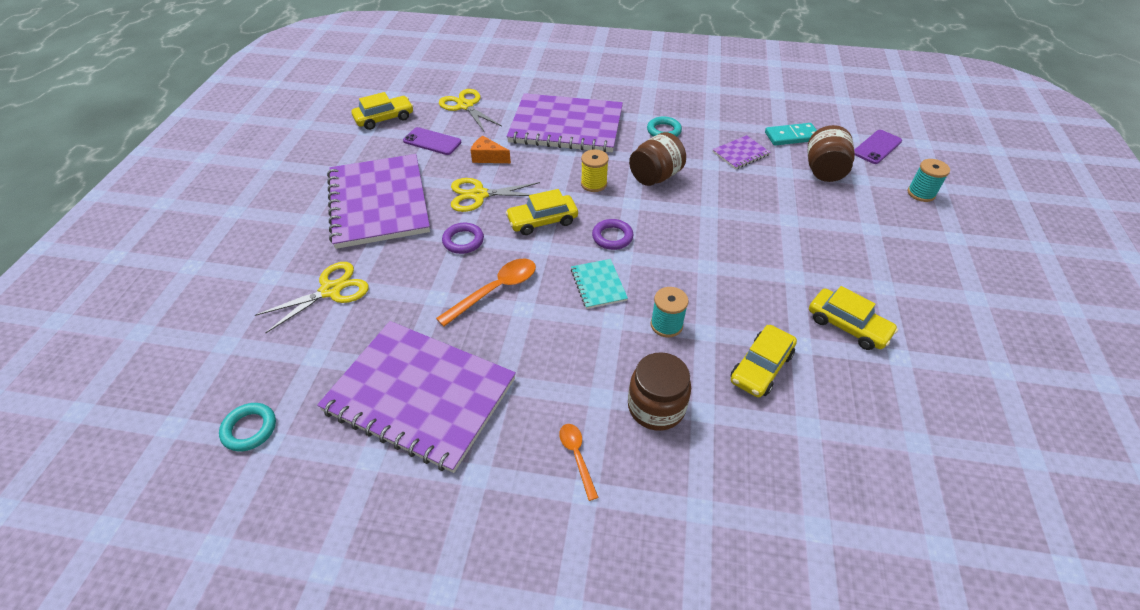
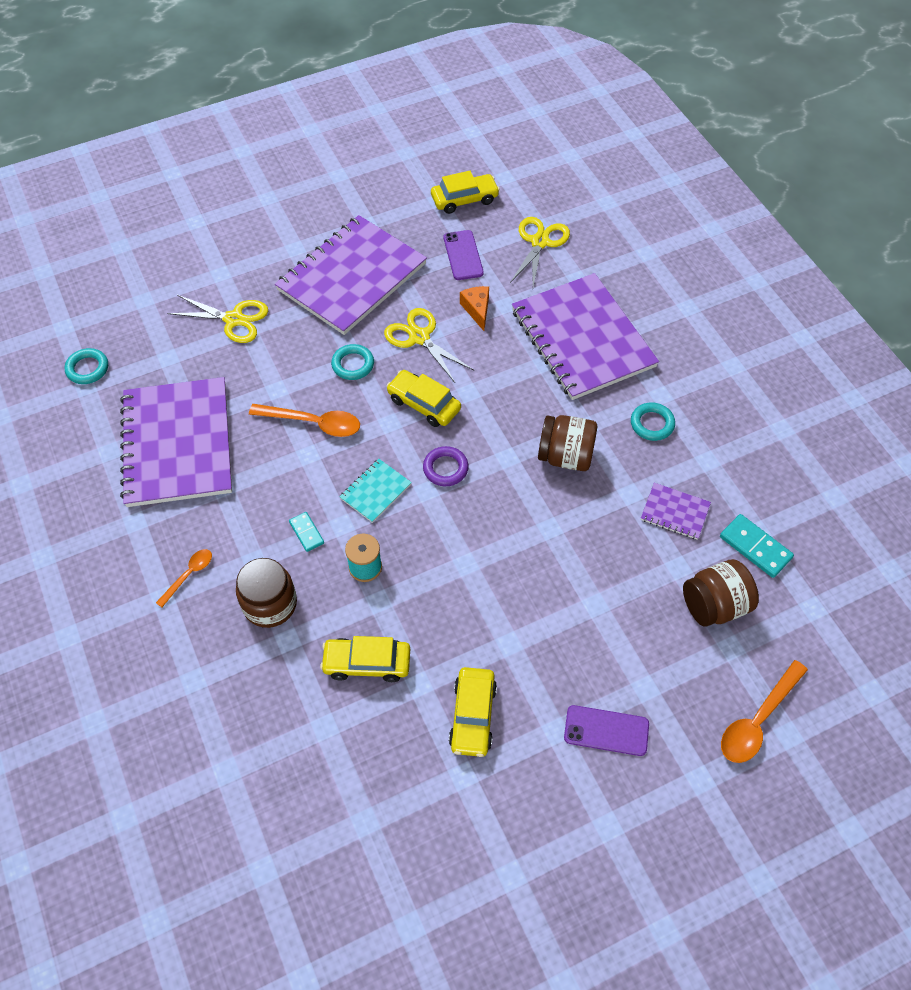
camera: 55 degrees right, 10 degrees up
yellow car [352,92,413,130] -> yellow car turned 45 degrees counterclockwise [431,171,500,214]
purple ring [442,223,484,254] -> turquoise ring [331,344,374,380]
yellow spool [581,150,609,192] -> none
purple phone [854,130,902,164] -> purple phone moved to [564,705,649,756]
turquoise spool [908,159,950,202] -> orange spoon [721,660,808,763]
none -> turquoise domino [289,512,324,552]

